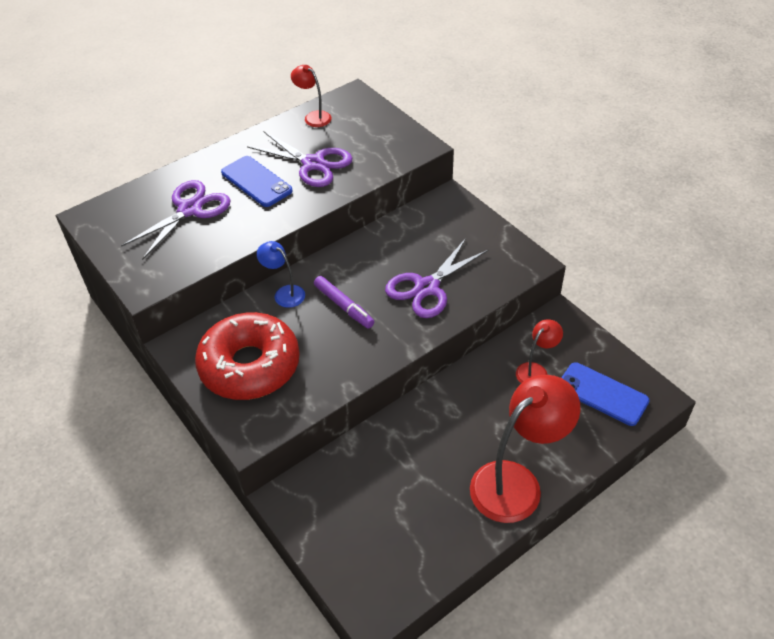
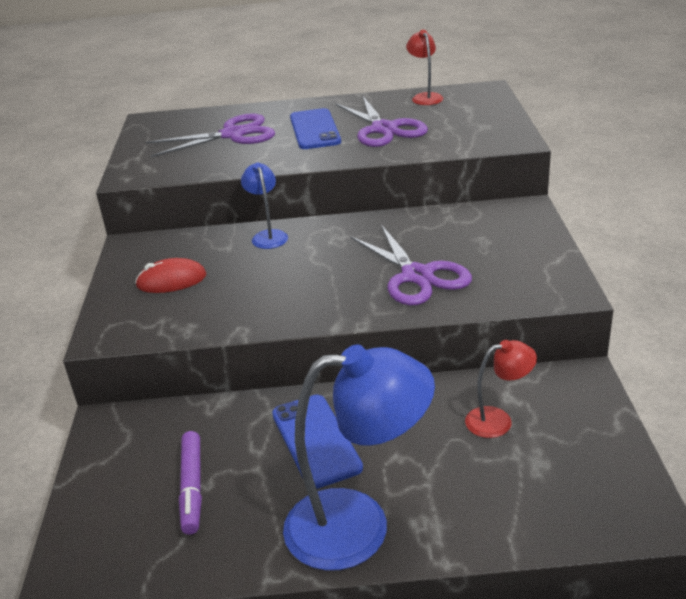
camera: 35 degrees right, 15 degrees down
red donut [195,312,300,400] -> red mouse [135,258,206,293]
purple marker [314,276,374,329] -> purple marker moved to [179,431,202,535]
purple scissors [385,238,489,318] -> purple scissors turned 105 degrees counterclockwise [350,225,472,305]
red lamp [470,375,581,523] -> blue lamp [283,345,435,571]
blue phone [561,362,650,426] -> blue phone moved to [272,395,363,489]

